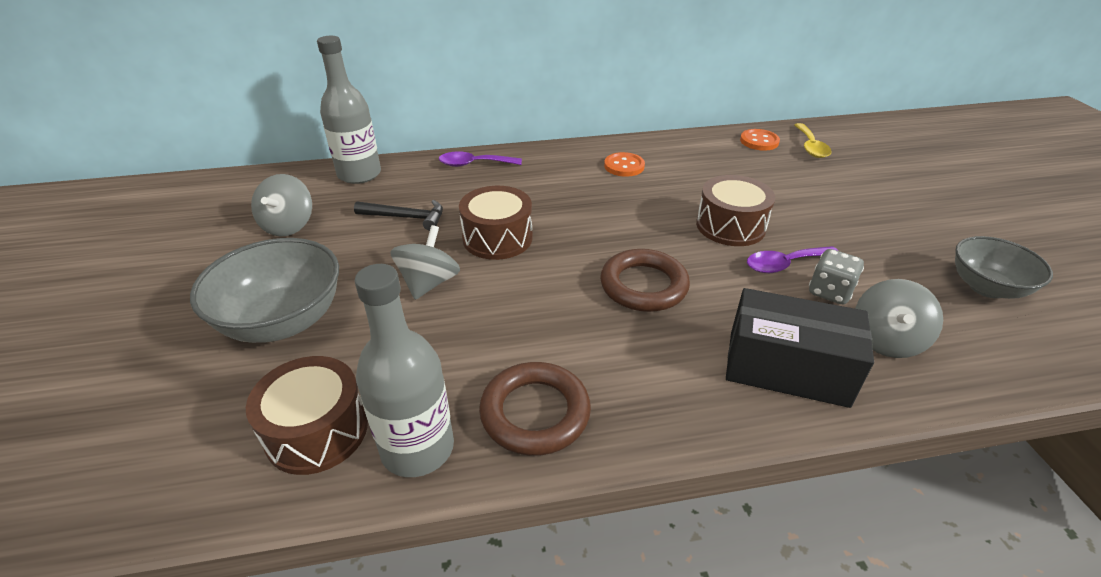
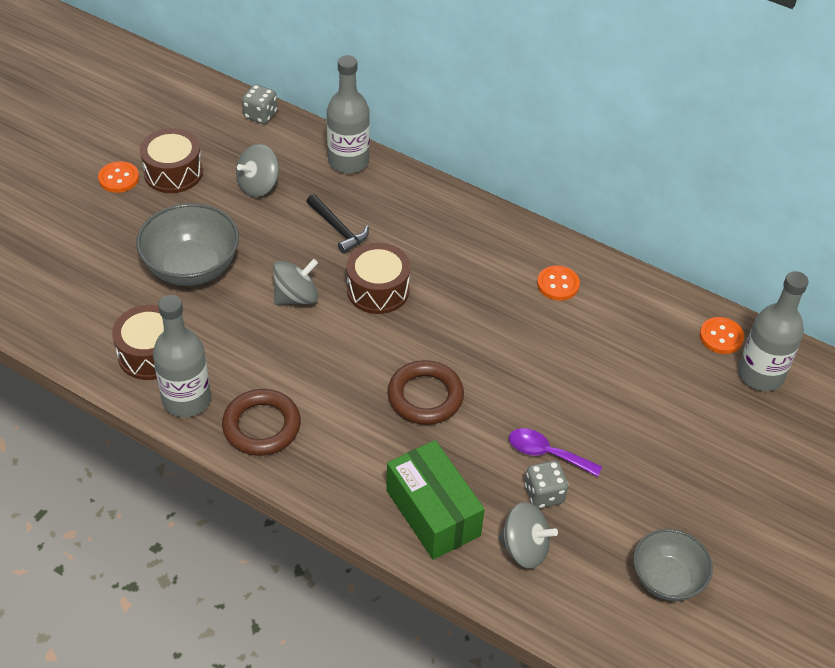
camera: 40 degrees right, 10 degrees up
purple spoon [439,151,522,167] -> none
brown drum [696,175,775,246] -> brown drum moved to [140,128,203,193]
black box [726,288,874,408] -> green box [386,440,485,560]
yellow spoon [794,123,832,158] -> grey bottle [738,271,809,391]
grey spinning top [855,279,943,358] -> grey spinning top turned 135 degrees counterclockwise [499,502,558,569]
none -> orange button [98,161,139,193]
none -> grey dice [242,85,277,124]

